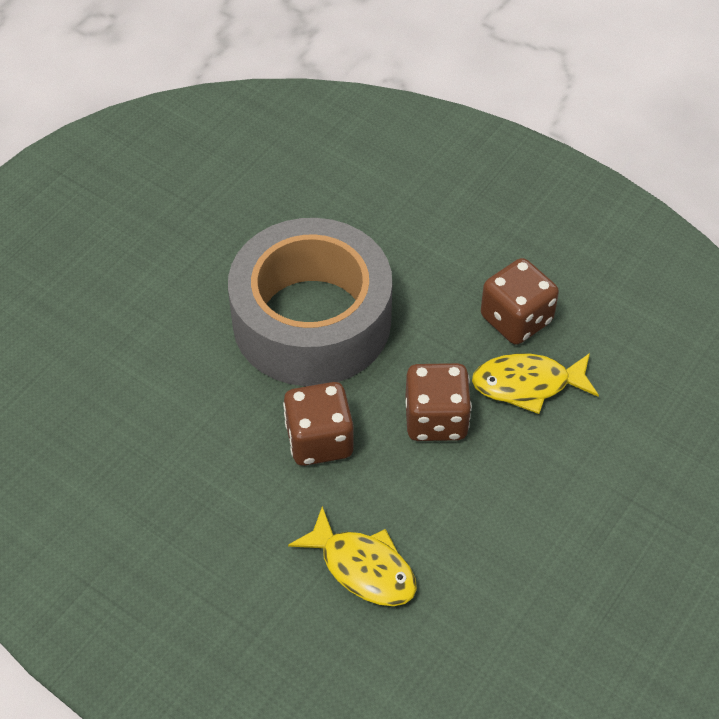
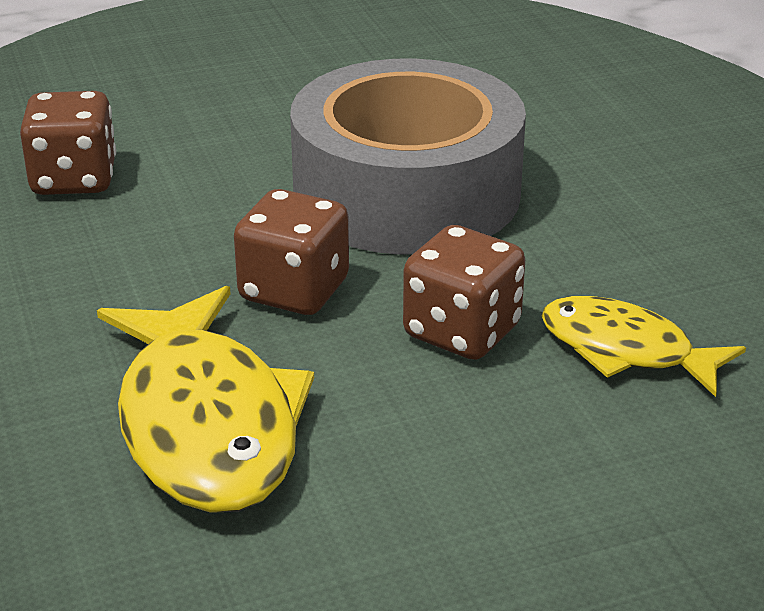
camera: 35 degrees right, 20 degrees down
yellow fish [288,506,417,606] -> yellow fish [97,286,314,513], size x1.65
brown dice [481,258,559,345] -> brown dice moved to [20,91,116,195]

